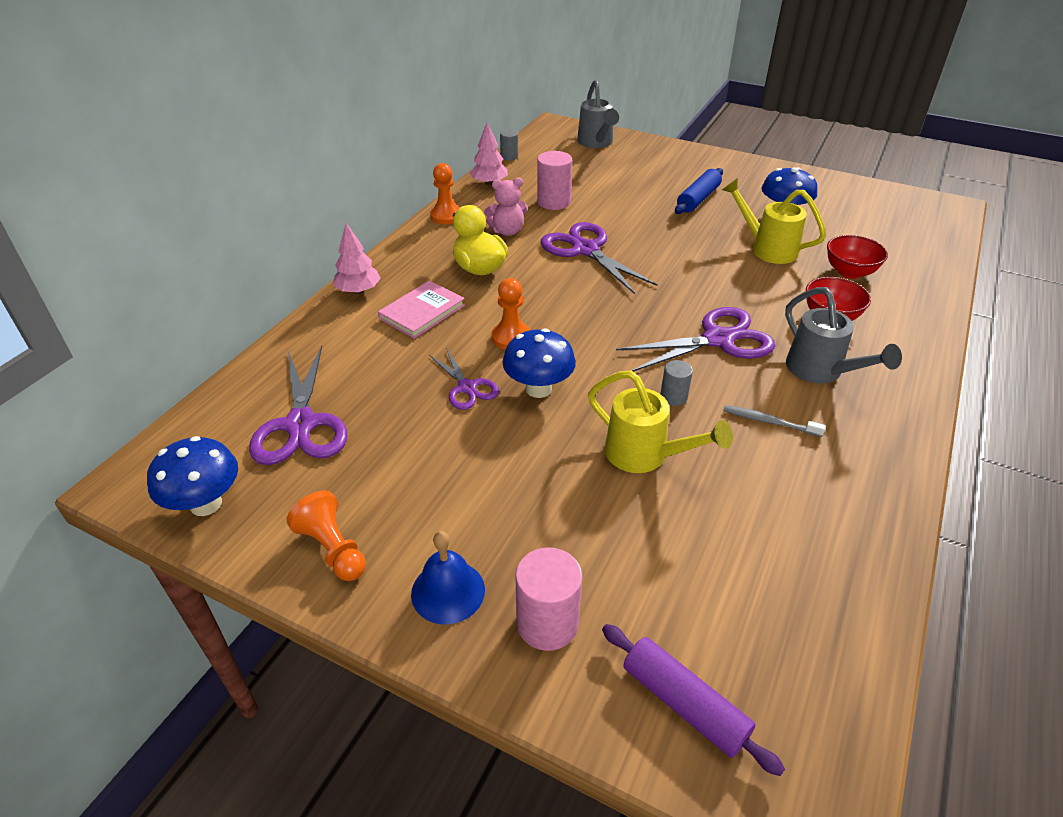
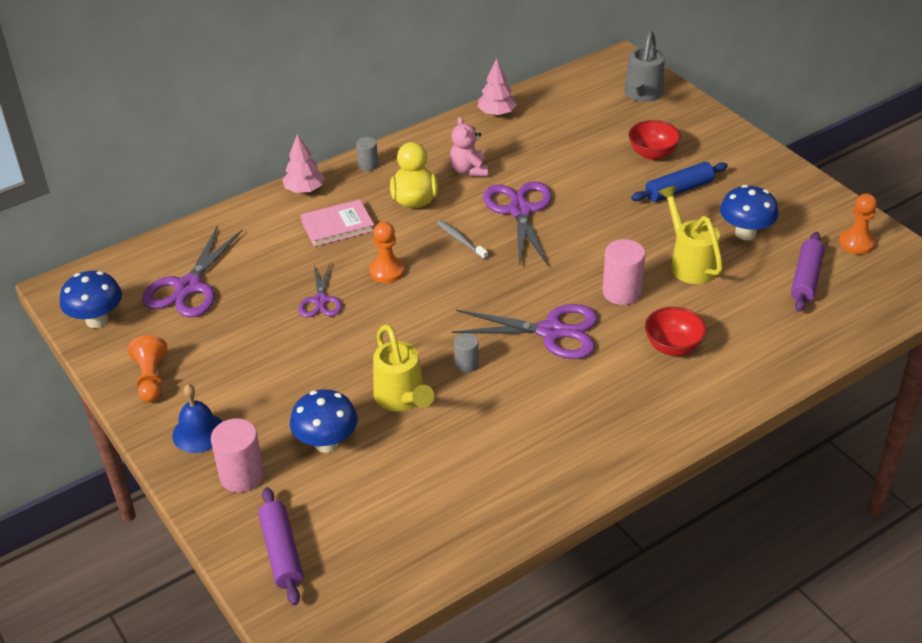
camera: 30 degrees right, 0 degrees up
orange pawn [430,163,460,224] -> orange pawn moved to [839,193,877,255]
pink teddy bear [484,178,528,236] -> pink teddy bear turned 60 degrees clockwise [450,117,488,177]
grey cylinder [500,129,518,161] -> grey cylinder moved to [356,137,378,171]
blue mushroom [502,328,576,398] -> blue mushroom moved to [290,389,358,453]
pink cylinder [537,151,572,210] -> pink cylinder moved to [603,239,645,305]
grey toothbrush [723,405,826,437] -> grey toothbrush moved to [437,220,488,260]
grey watering can [785,287,902,384] -> none
red bowl [827,235,888,279] -> red bowl moved to [629,120,681,160]
none -> purple rolling pin [791,232,825,312]

